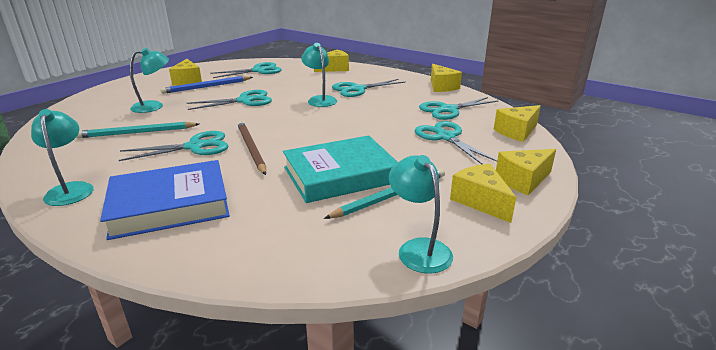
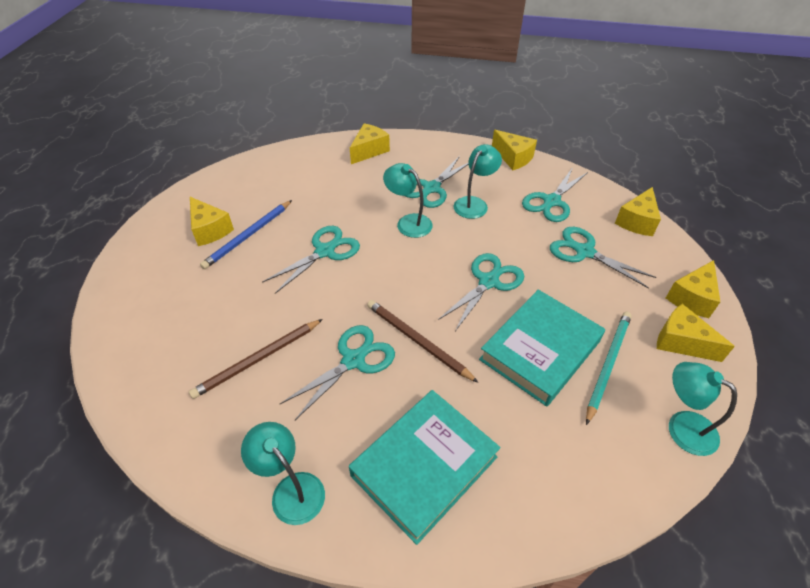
camera: 25 degrees left, 20 degrees up
turquoise pencil [77,122,199,138] -> brown pencil [189,319,323,399]
blue book [100,160,230,240] -> turquoise book [349,390,500,545]
turquoise lamp [130,48,169,113] -> turquoise lamp moved to [454,144,502,219]
turquoise scissors [210,62,282,78] -> turquoise scissors moved to [438,253,524,331]

